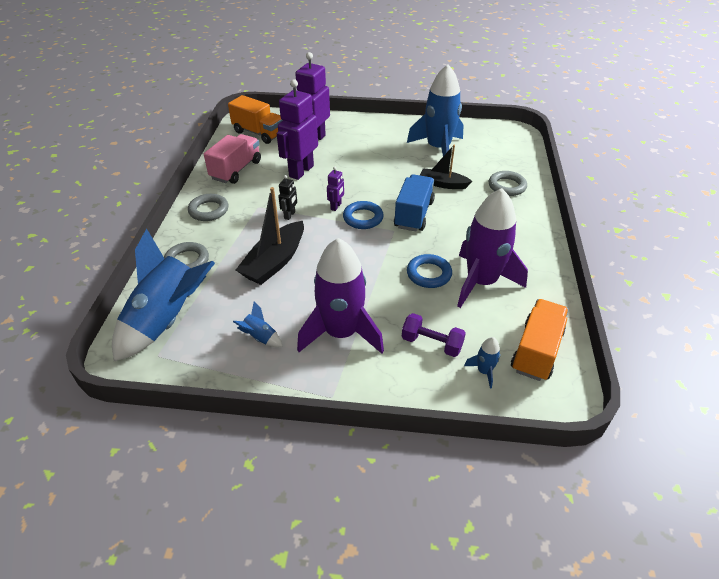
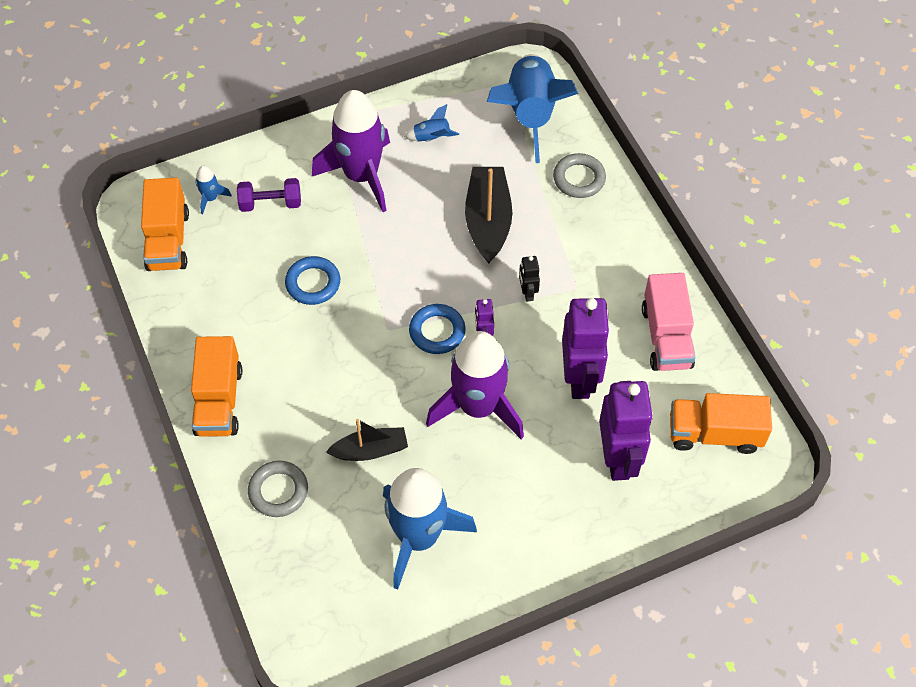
camera: 150 degrees right, 15 degrees up
grey ring [188,194,228,221] -> none
blue truck [394,174,435,231] -> none
purple rocket [457,188,528,308] -> purple rocket moved to [426,331,524,439]
none -> orange truck [191,336,242,437]

